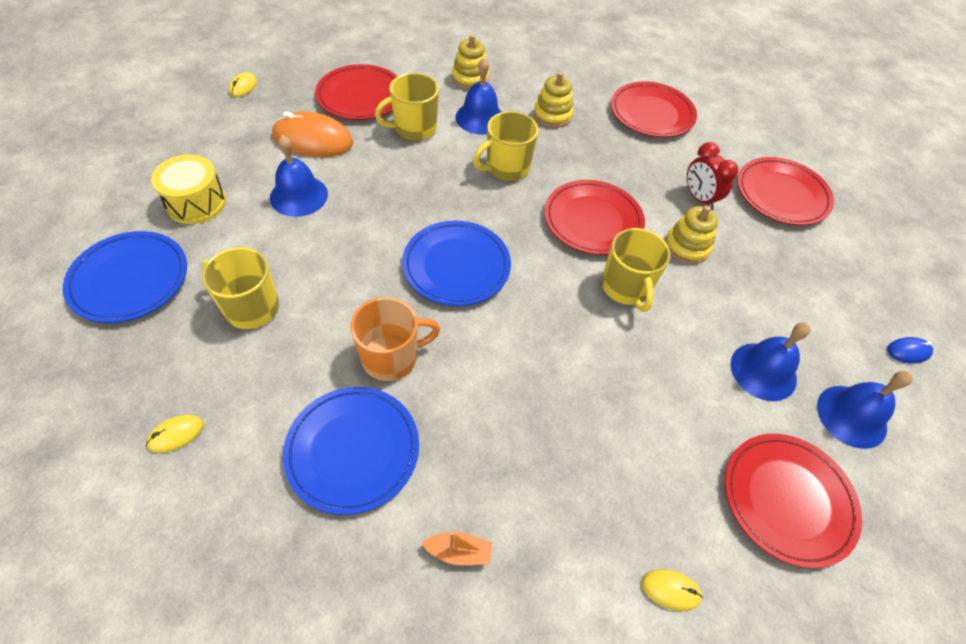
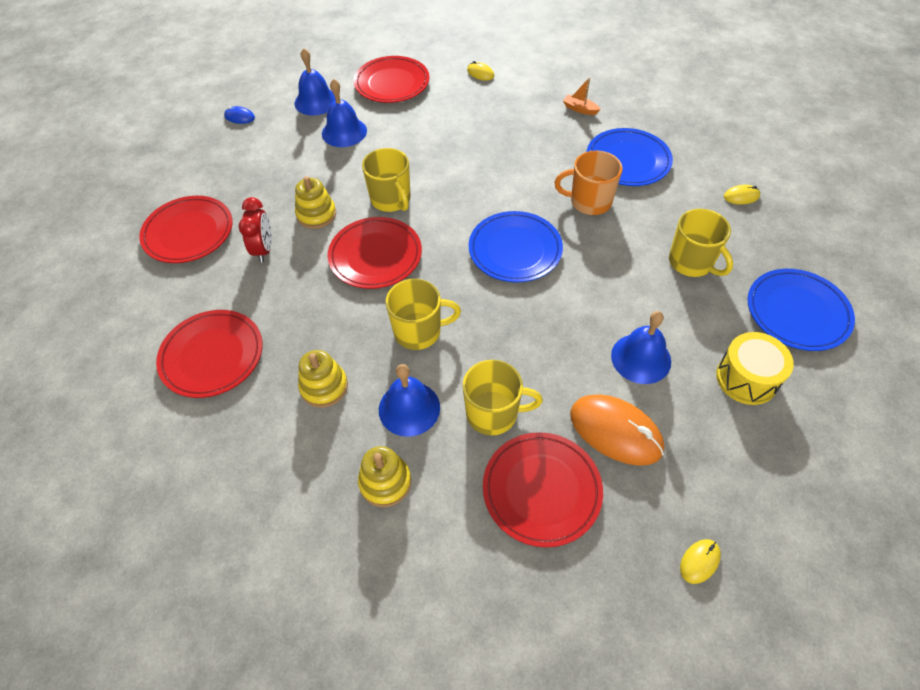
camera: 150 degrees left, 0 degrees up
yellow mug [602,228,670,312] -> yellow mug turned 135 degrees clockwise [362,148,410,212]

